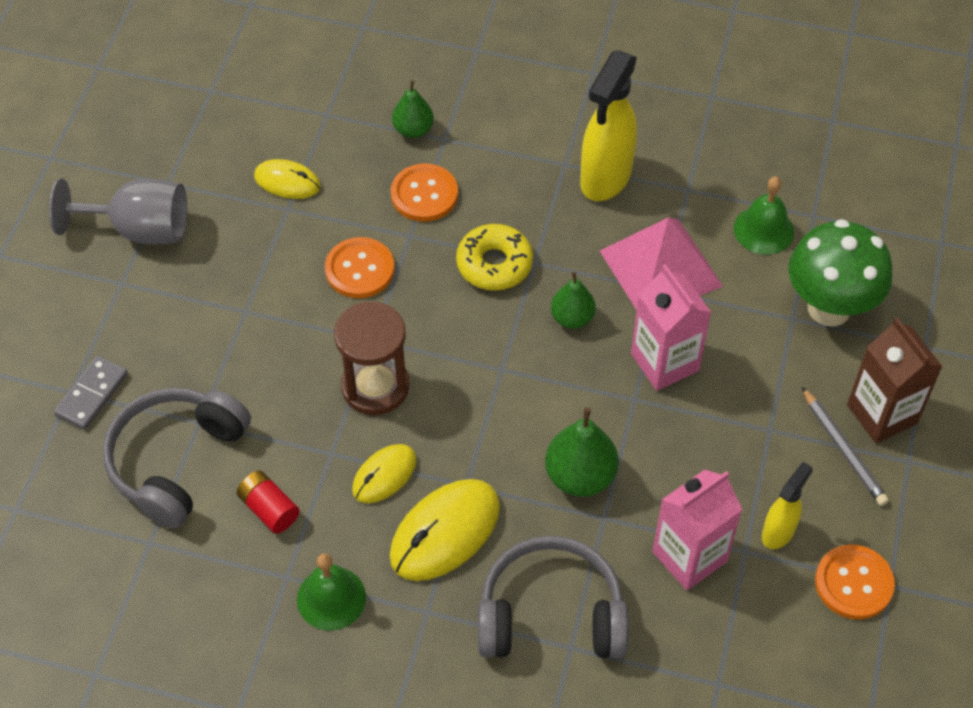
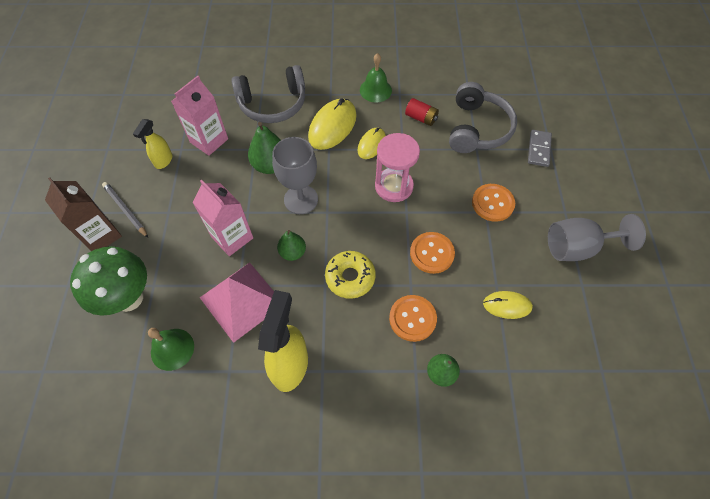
camera: 165 degrees right, 5 degrees up
brown hourglass [334,301,409,415] -> pink hourglass [375,133,420,202]
orange button [815,544,895,620] -> orange button moved to [472,184,515,222]
none -> grey goblet [272,137,318,214]

